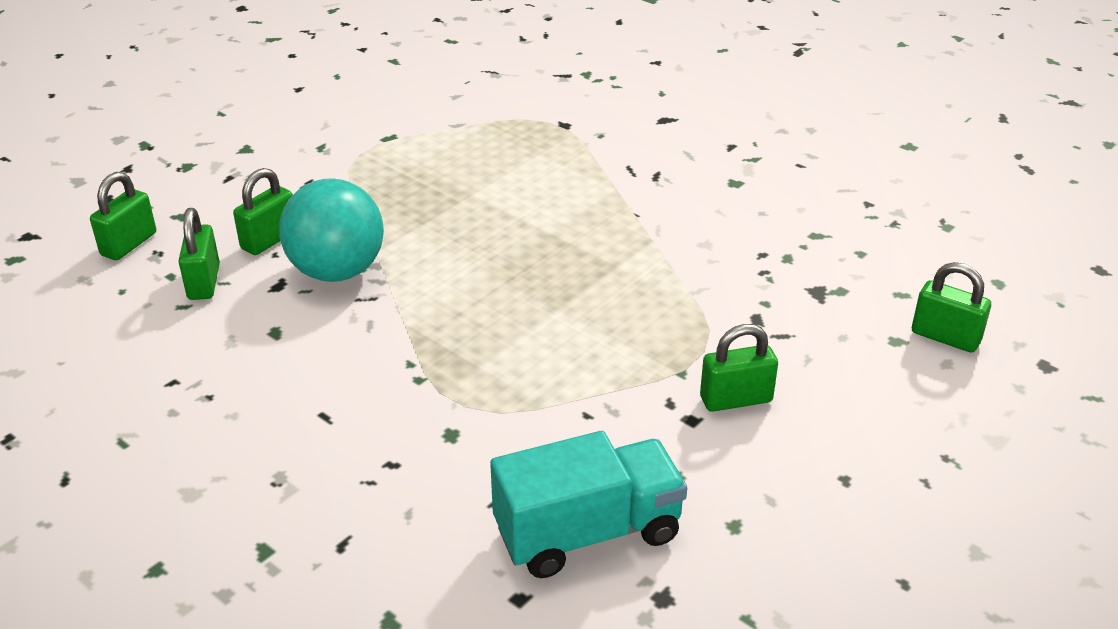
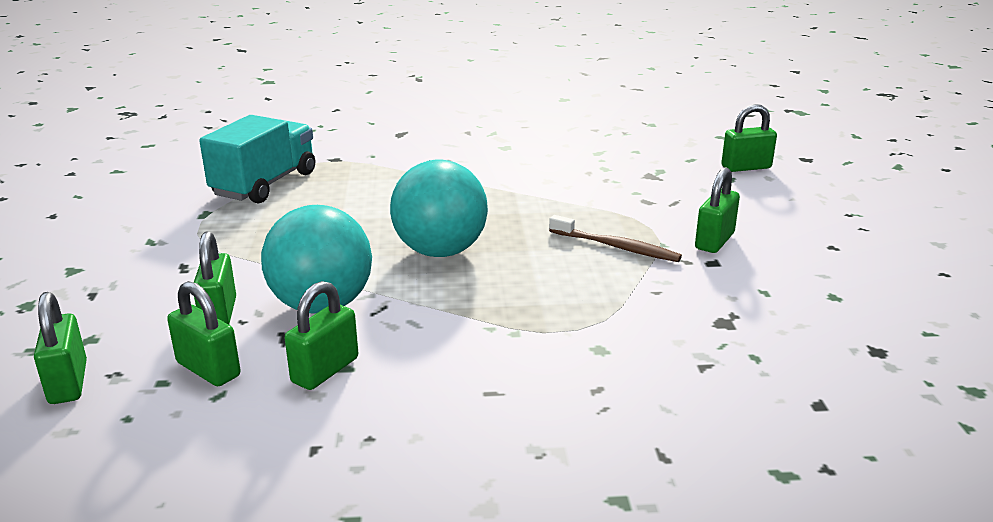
camera: 45 degrees left, 10 degrees down
turquoise truck [490,431,687,578] -> turquoise truck moved to [199,115,315,204]
none -> green padlock [285,281,358,390]
none -> turquoise ball [390,160,488,257]
none -> brown toothbrush [549,215,682,262]

